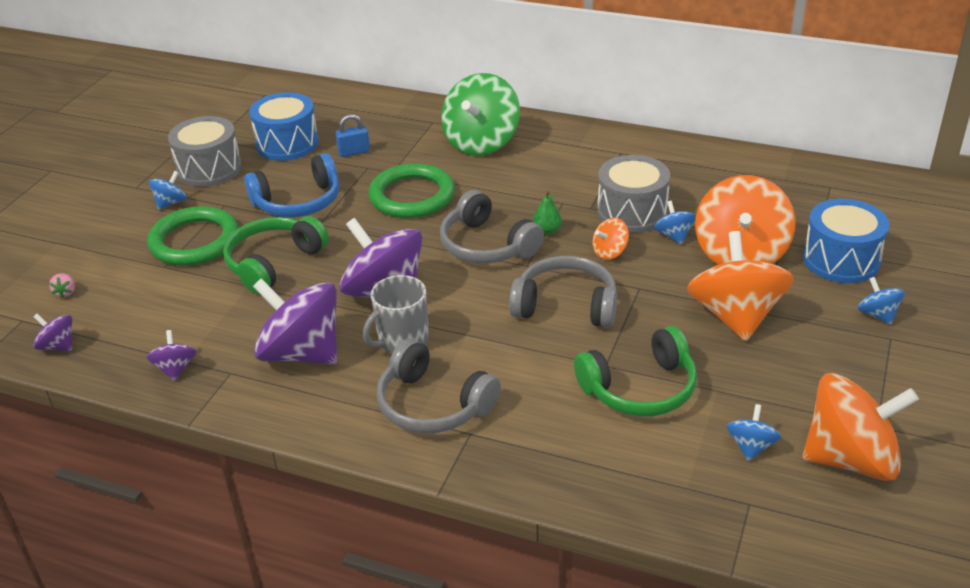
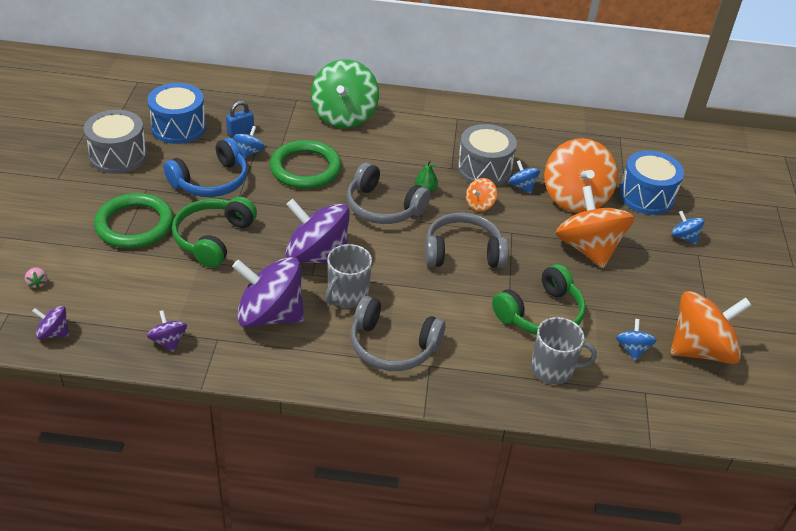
camera: 20 degrees left, 5 degrees up
blue spinning top [149,171,187,210] -> blue spinning top moved to [233,126,265,159]
none -> grey mug [531,317,597,384]

